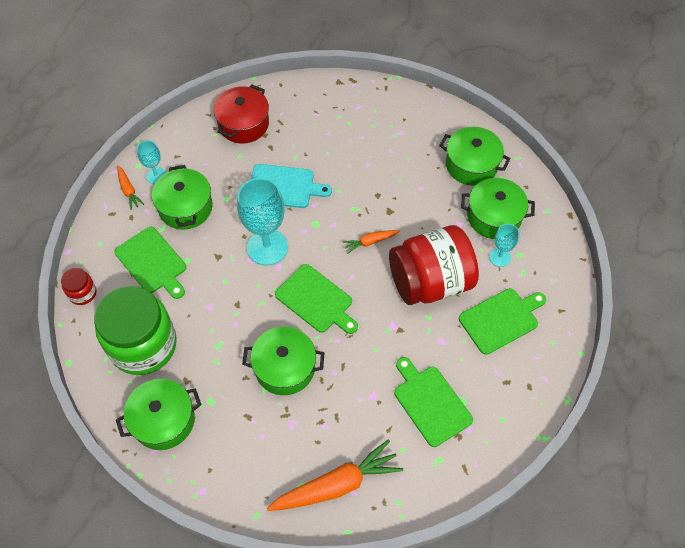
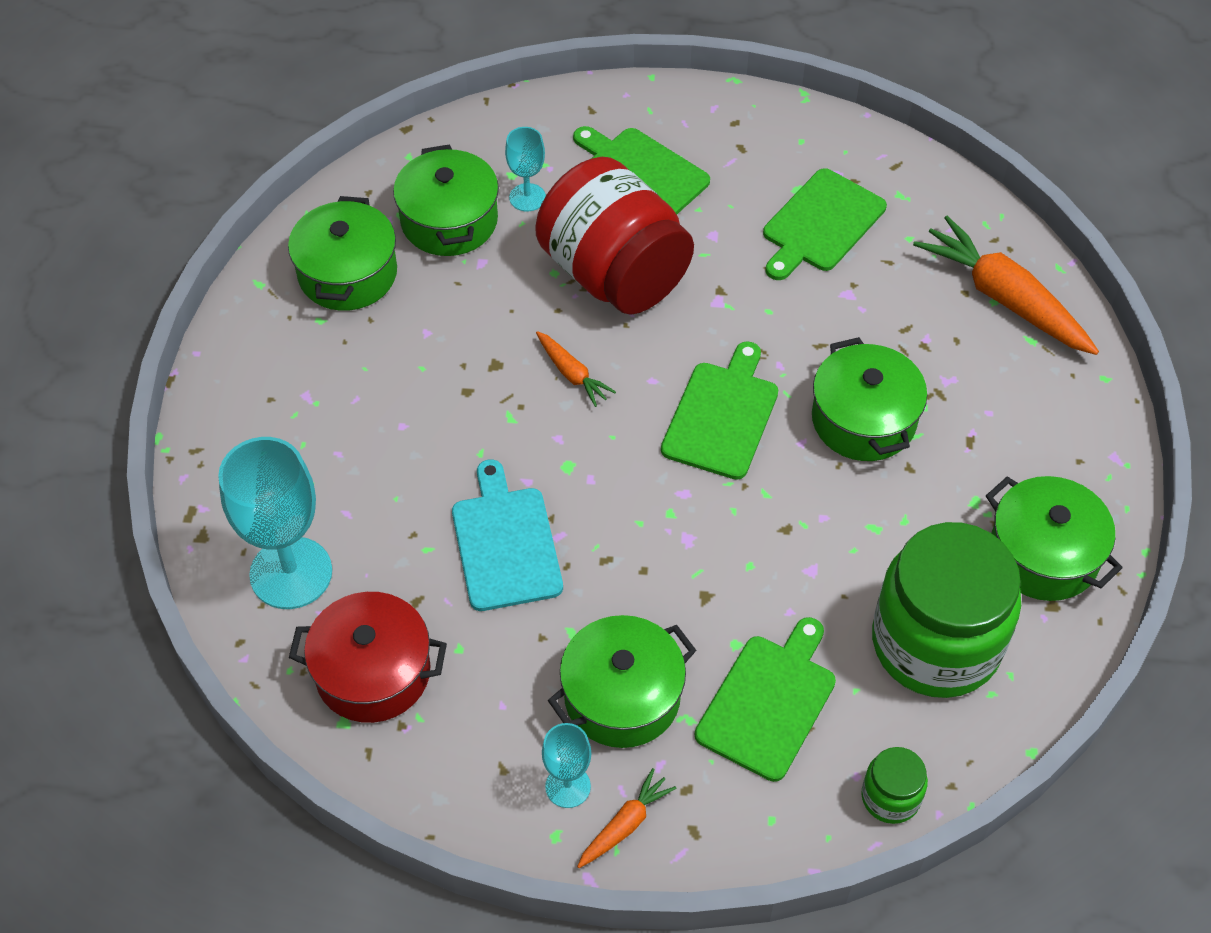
camera: 110 degrees left, 5 degrees down
red jar [61,268,97,305] -> green jar [861,747,928,824]
turquoise goblet [237,178,288,266] -> turquoise goblet moved to [218,437,332,609]

